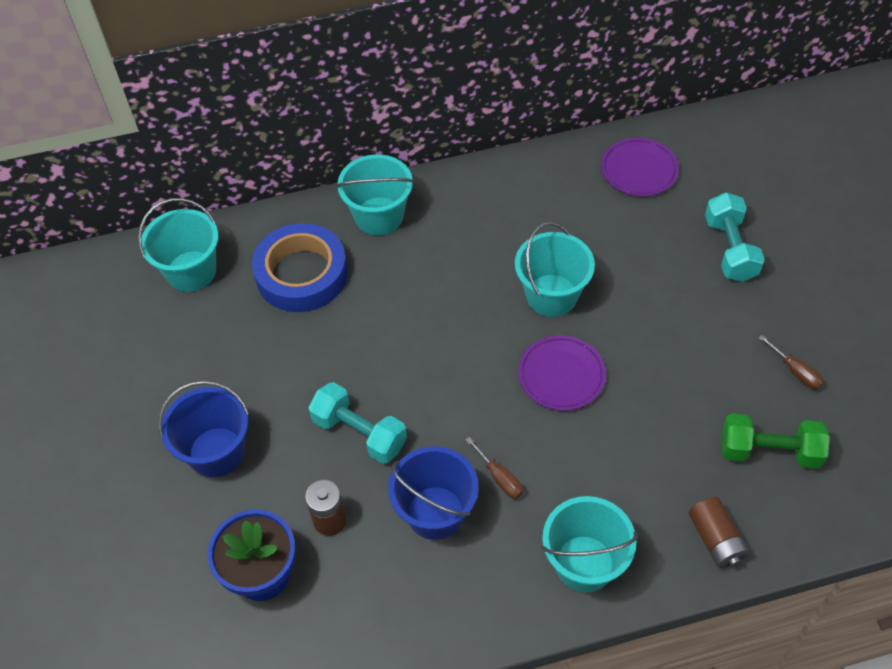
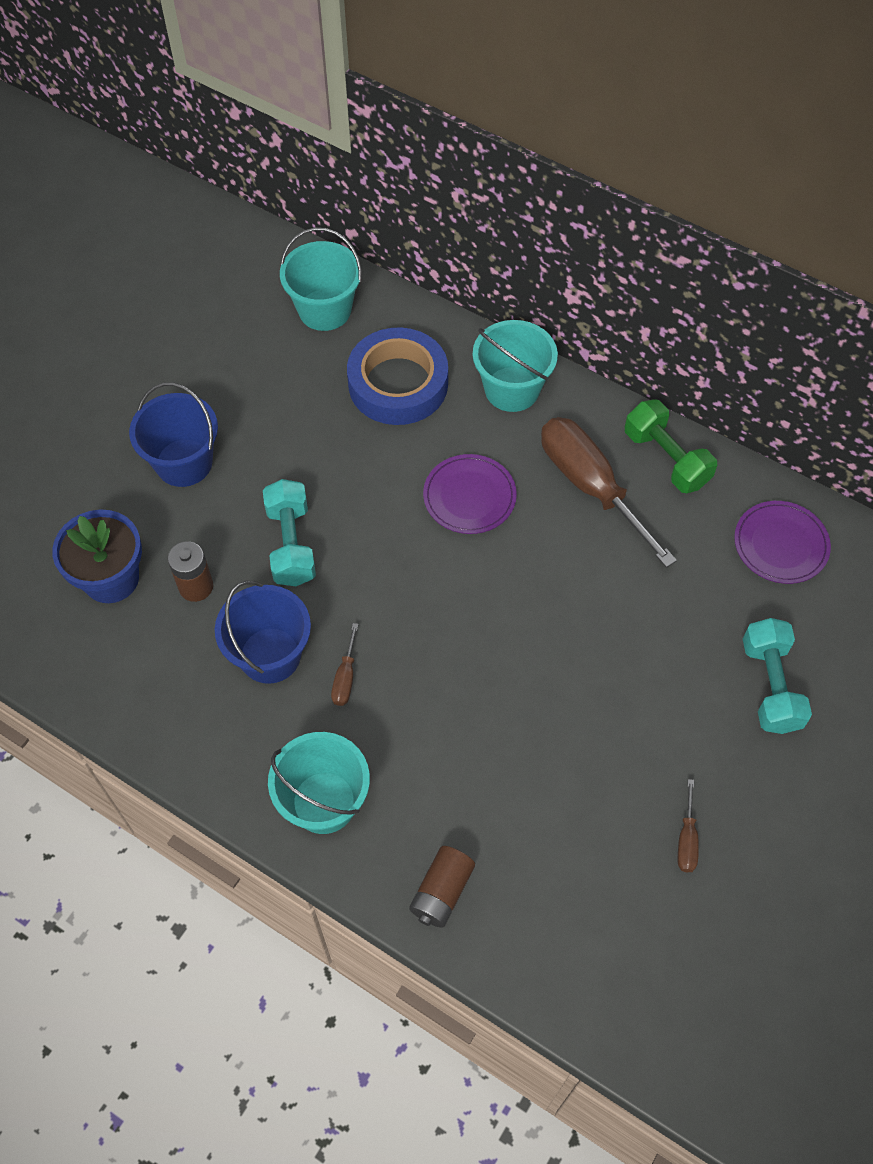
camera: 45 degrees right, 5 degrees up
turquoise bucket [515,222,595,317] -> none
purple plate [518,335,606,411] -> purple plate moved to [423,454,517,534]
turquoise dumbbell [705,192,765,282] -> turquoise dumbbell turned 45 degrees counterclockwise [743,618,812,734]
green dumbbell [721,413,830,469] -> green dumbbell moved to [625,399,717,493]
none -> brown screwdriver [541,417,677,568]

